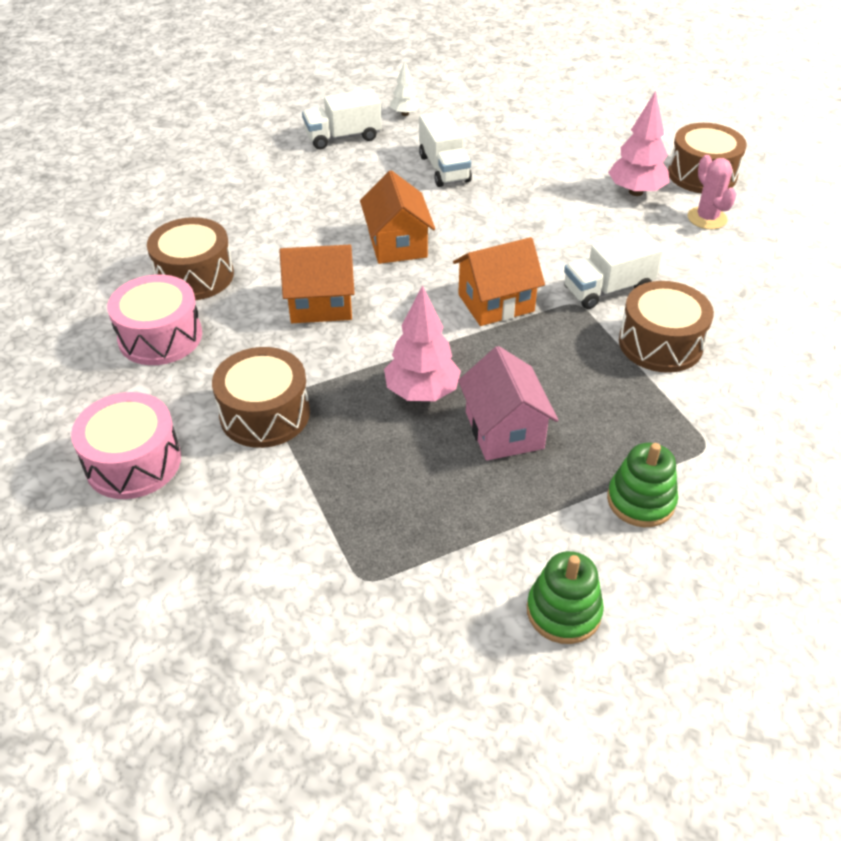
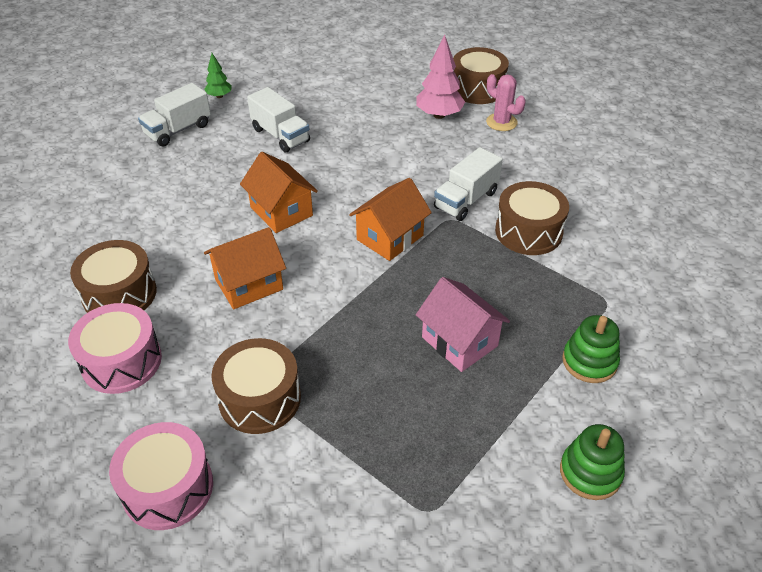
camera: 25 degrees left, 0 degrees up
pink tree [384,285,461,401] -> none
white tree [390,61,421,116] -> green tree [204,53,232,98]

